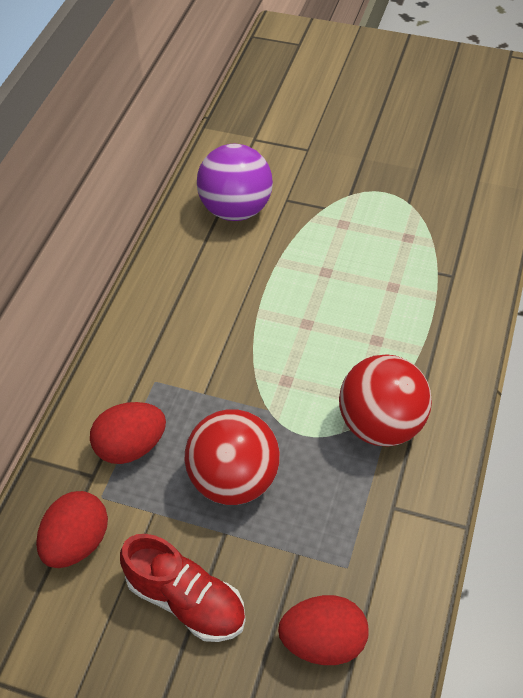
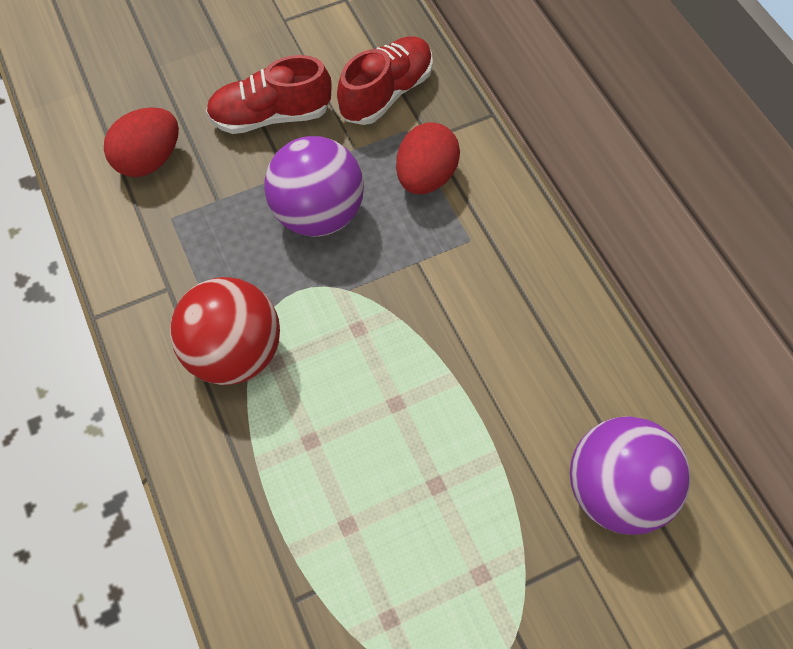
camera: 135 degrees right, 10 degrees up
red egg [36,491,108,568] -> red shoe [337,36,433,125]
red ball [185,409,280,505] -> purple ball [264,136,364,237]

